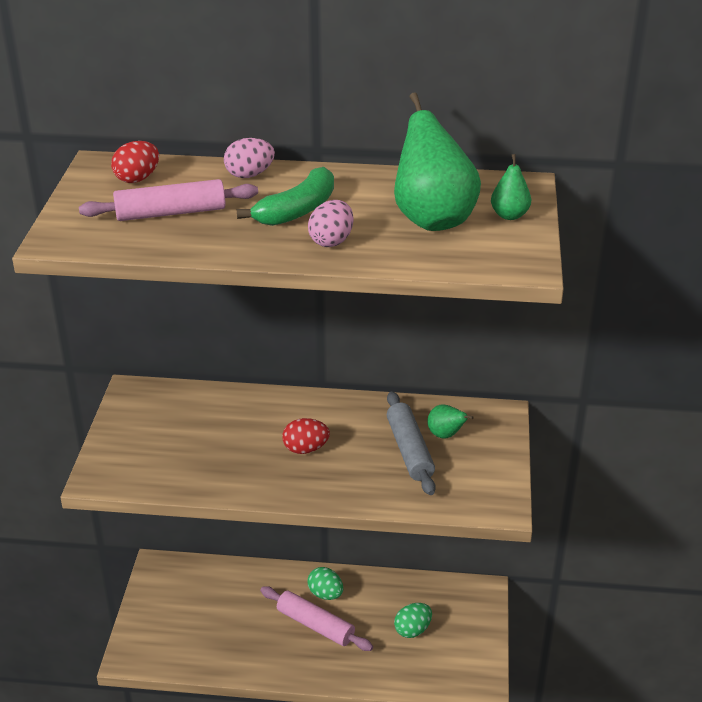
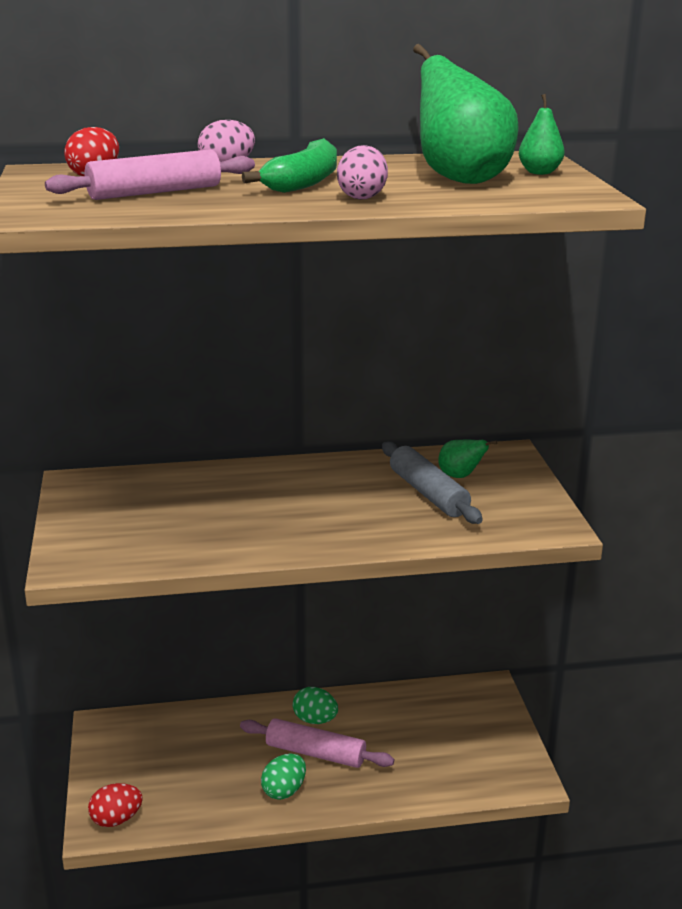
camera: 15 degrees left, 10 degrees down
red egg [282,418,330,454] -> red egg moved to [88,783,143,827]
green egg [394,603,432,638] -> green egg moved to [261,753,306,800]

